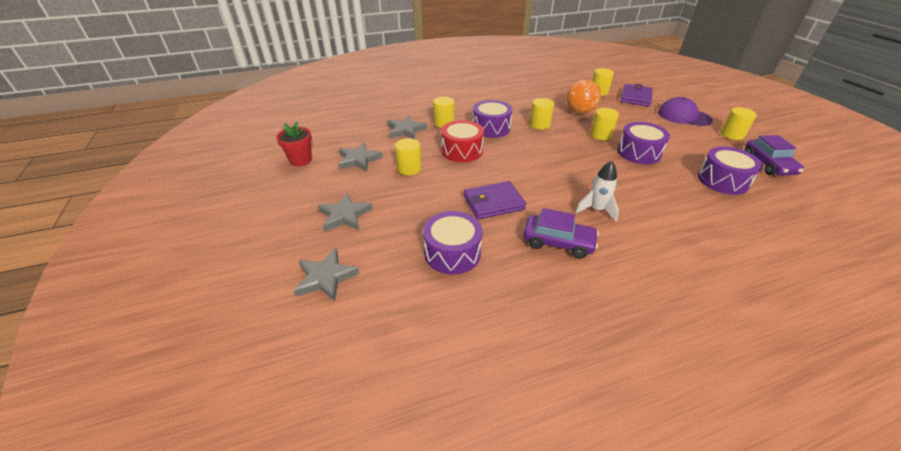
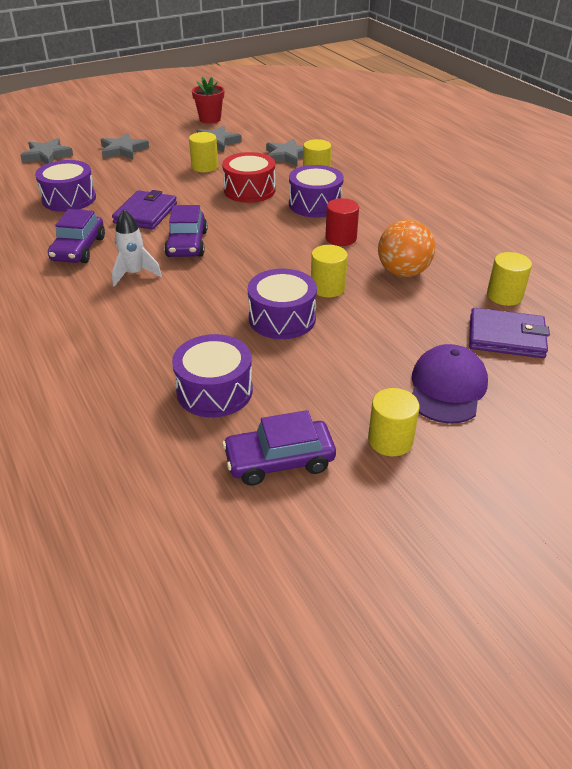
camera: 80 degrees right, 0 degrees up
purple wallet [464,181,526,220] -> purple wallet turned 45 degrees clockwise [112,190,177,230]
yellow cylinder [530,98,554,130] -> red cylinder [325,198,359,246]
none -> purple car [164,205,207,257]

